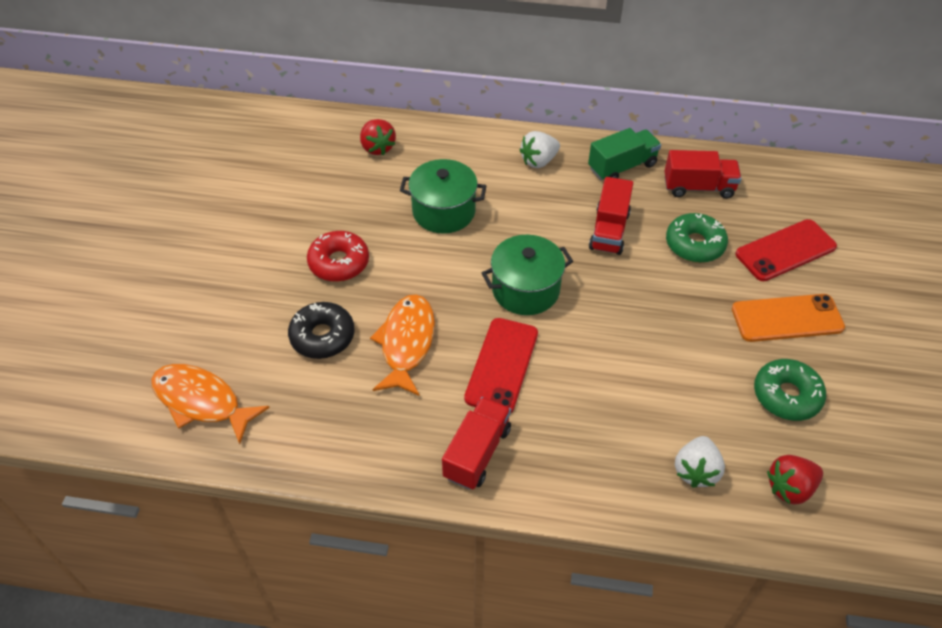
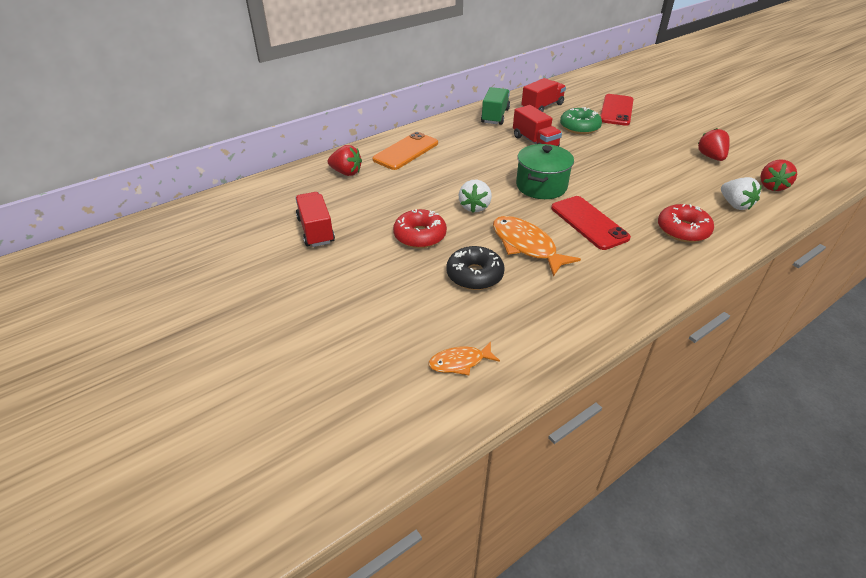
camera: 45 degrees left, 10 degrees down
orange fish [151,364,270,444] -> orange fish [429,342,500,375], size x0.57
green pot [400,159,486,233] -> none
red truck [442,397,511,490] -> red truck moved to [295,192,335,247]
white strawberry [520,131,560,168] -> white strawberry moved to [459,180,492,212]
orange phone [732,294,845,342] -> orange phone moved to [372,132,438,170]
green donut [754,359,826,421] -> red strawberry [698,128,730,161]
none -> red donut [658,204,714,242]

